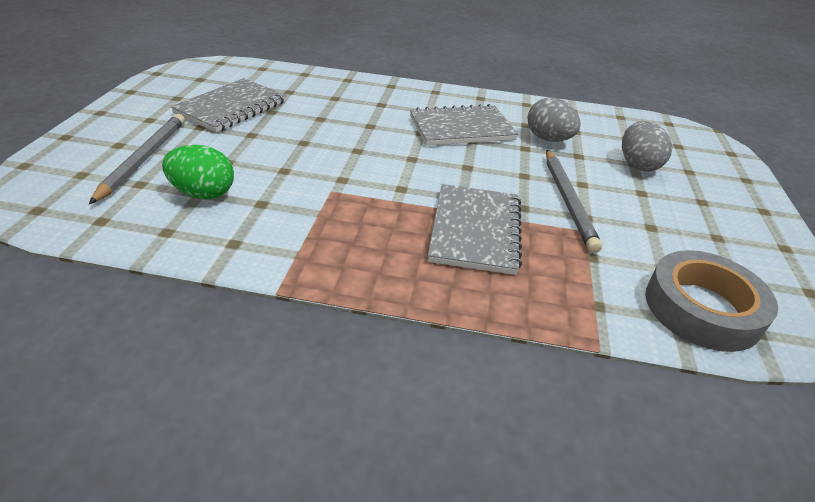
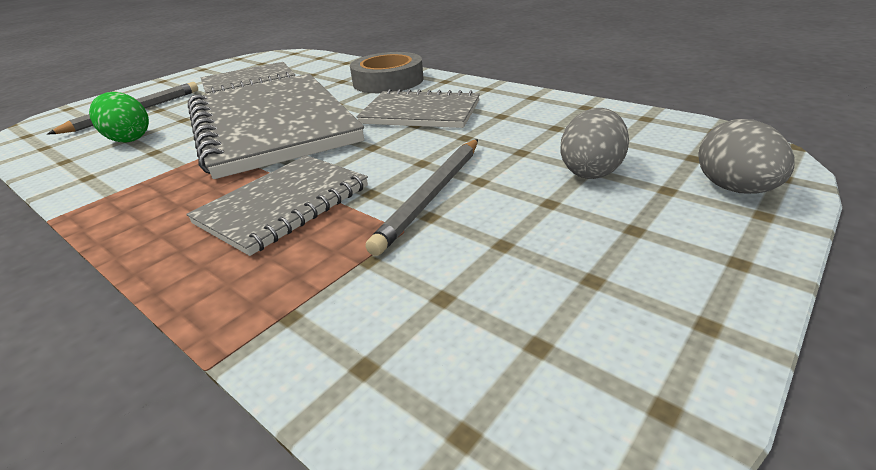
camera: 35 degrees right, 5 degrees down
grey egg [528,97,581,142] -> grey egg moved to [698,119,795,194]
grey tape [645,250,778,352] -> grey tape moved to [350,52,424,93]
none -> grey notebook [188,74,364,179]

